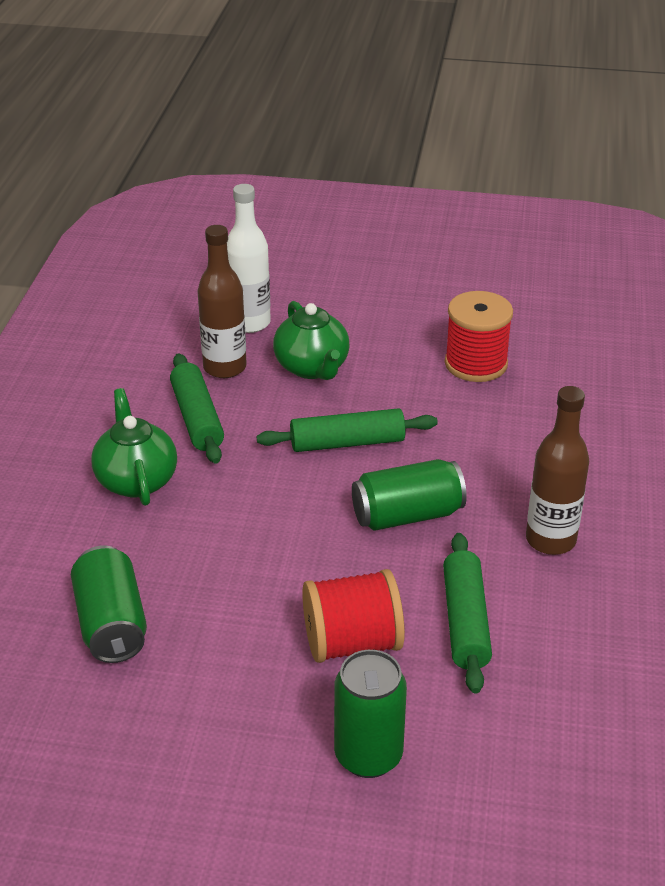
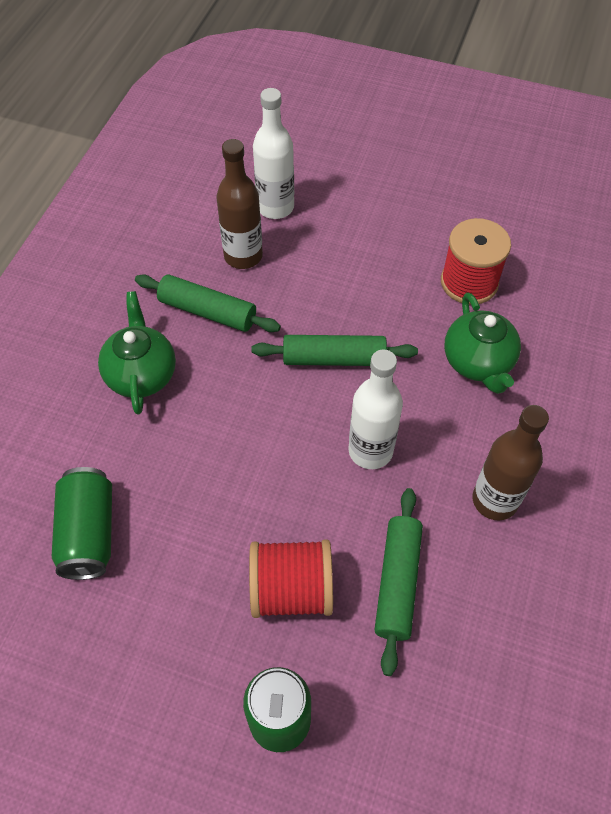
camera: 10 degrees right, 20 degrees up
green rolling pin [170,353,224,463] -> green rolling pin turned 60 degrees counterclockwise [135,274,281,332]
green teapot [273,301,350,380] -> green teapot moved to [444,293,521,394]
green can [352,459,467,531] -> white bottle [348,350,403,469]

